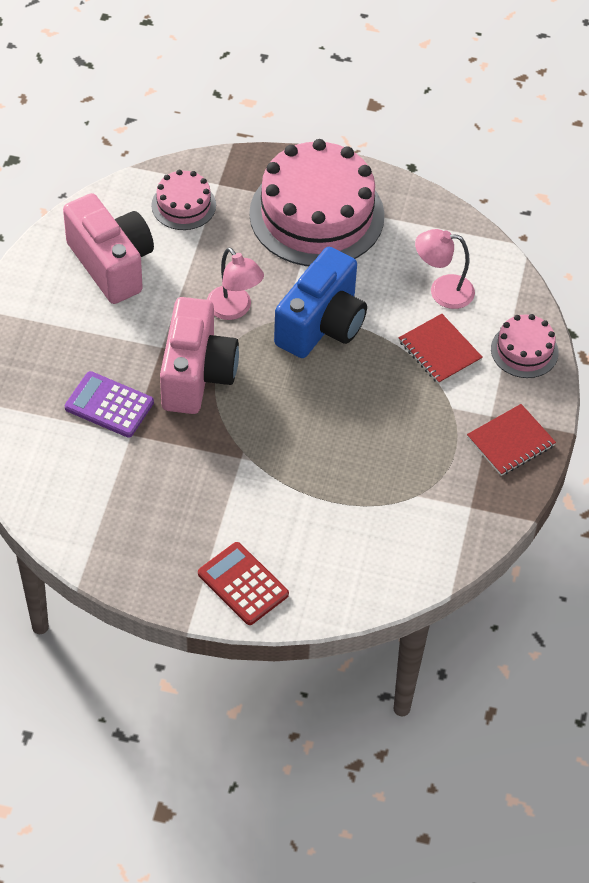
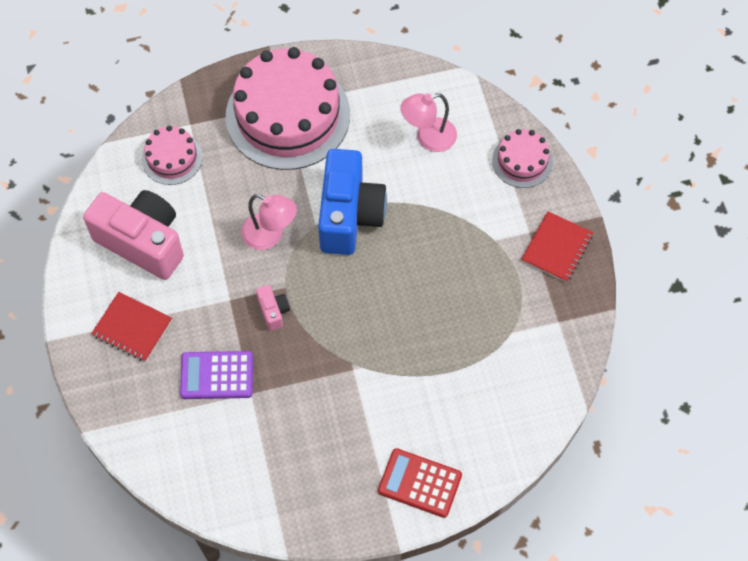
camera: 25 degrees left, 10 degrees up
pink camera [160,297,239,414] -> pink camera [256,285,290,331], size x0.42
red notebook [399,314,483,384] -> red notebook moved to [91,292,172,362]

